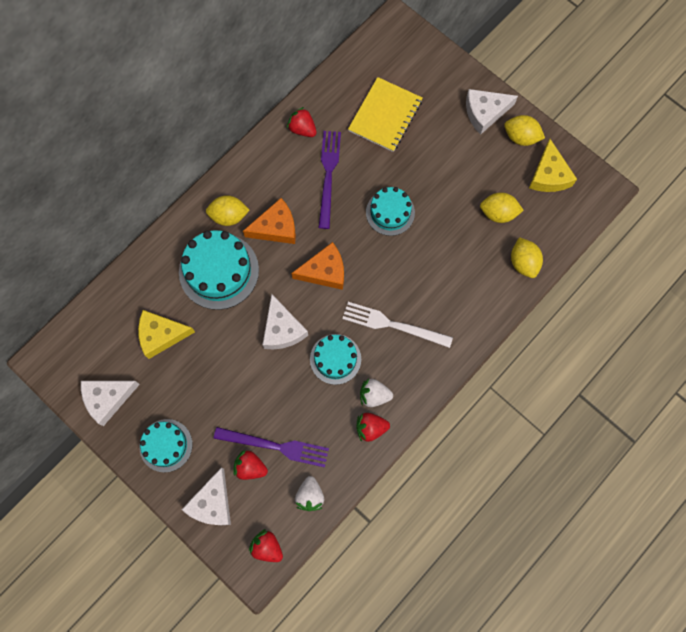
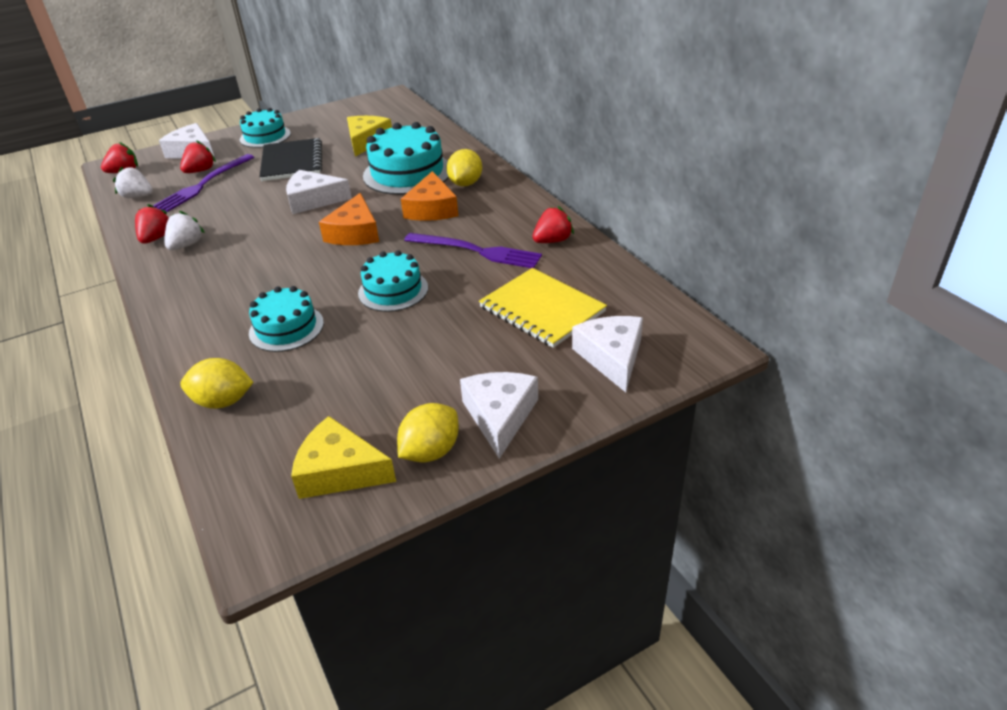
camera: 110 degrees right, 35 degrees down
white cheese [81,381,140,426] -> white cheese moved to [572,316,643,392]
turquoise cake [310,334,361,385] -> turquoise cake moved to [249,286,324,352]
white fork [342,302,453,348] -> none
yellow lemon [480,192,524,223] -> none
none -> black notebook [259,138,322,181]

